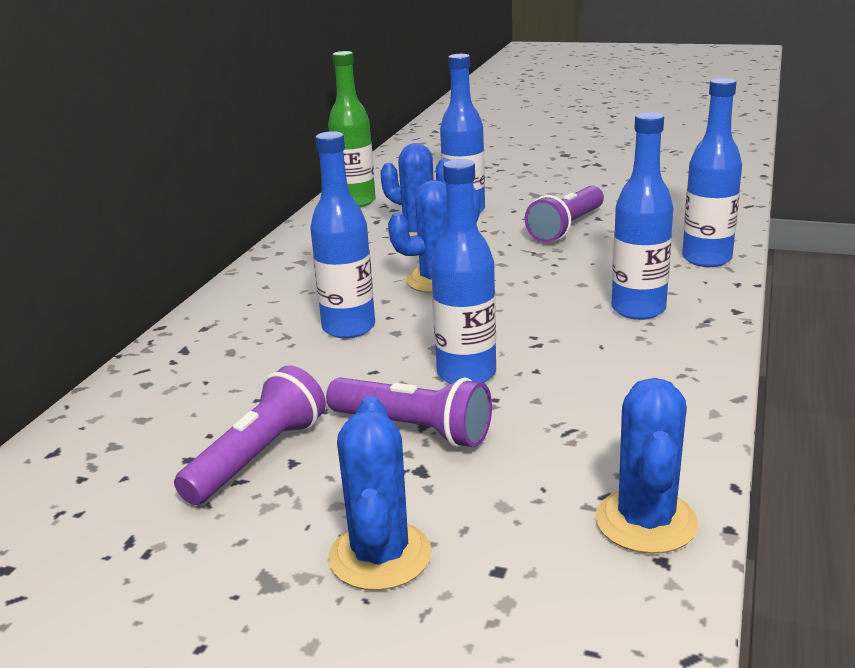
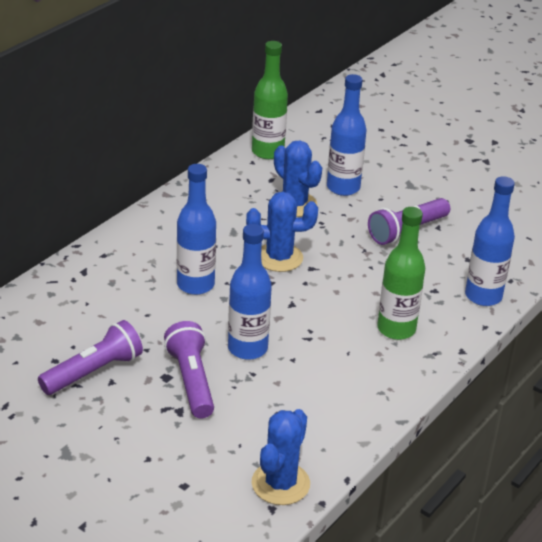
camera: 15 degrees right, 10 degrees up
purple flashlight [326,377,492,447] -> purple flashlight turned 150 degrees counterclockwise [164,321,214,418]
blue cactus [328,396,432,591] -> none
blue bottle [612,112,674,320] -> green bottle [377,207,425,340]

